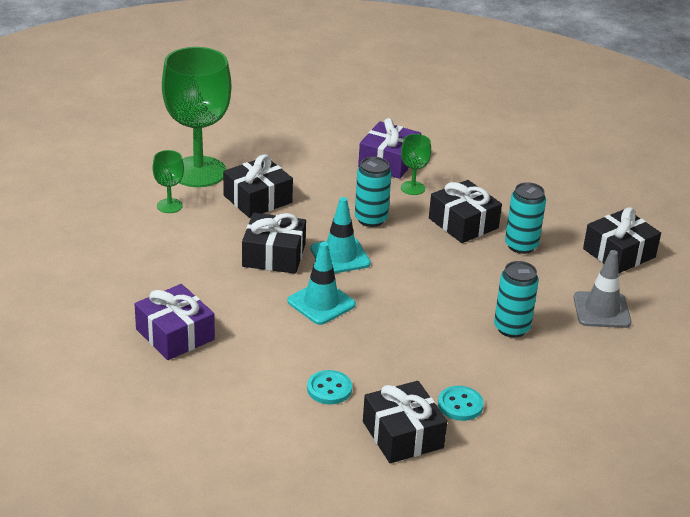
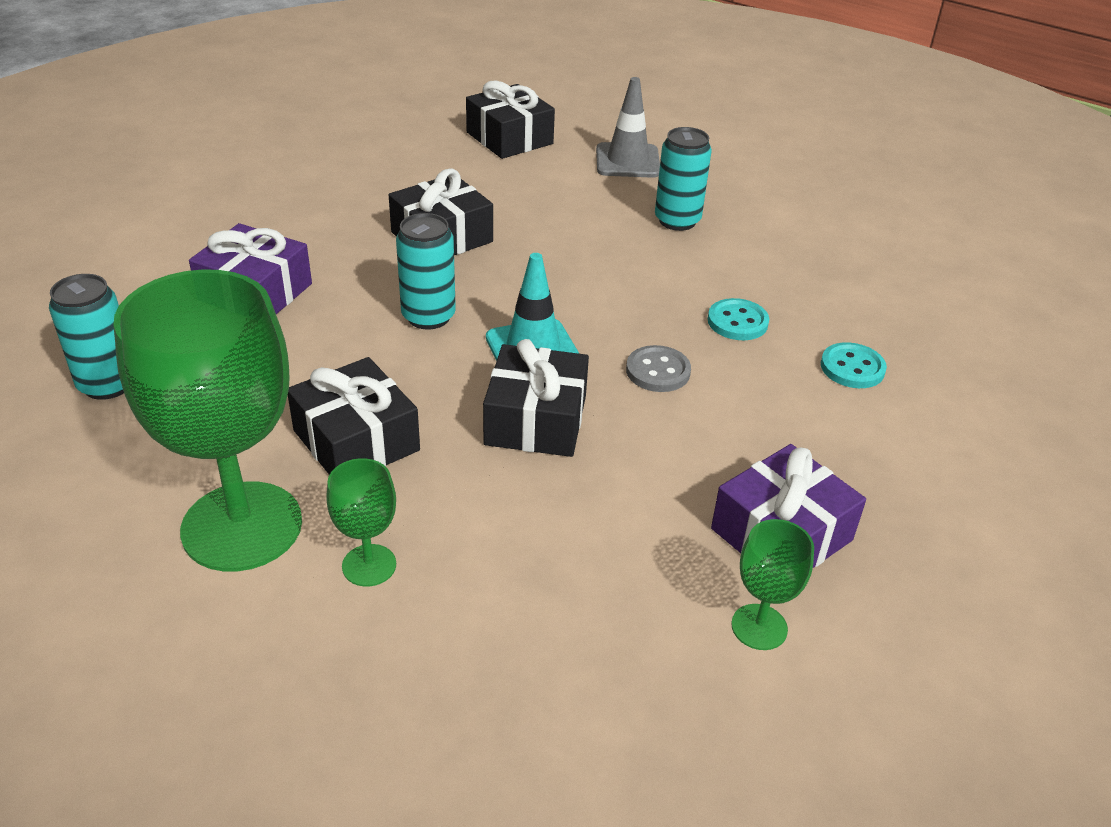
camera: 90 degrees left, 5 degrees up
turquoise traffic cone [287,242,356,325] -> grey button [626,345,691,392]
black gift [363,381,447,463] -> none
green goblet [401,134,431,195] -> green goblet moved to [731,519,814,650]
turquoise button [438,386,484,421] -> turquoise button moved to [708,298,769,340]
turquoise can [505,182,546,254] -> turquoise can moved to [49,274,124,400]

